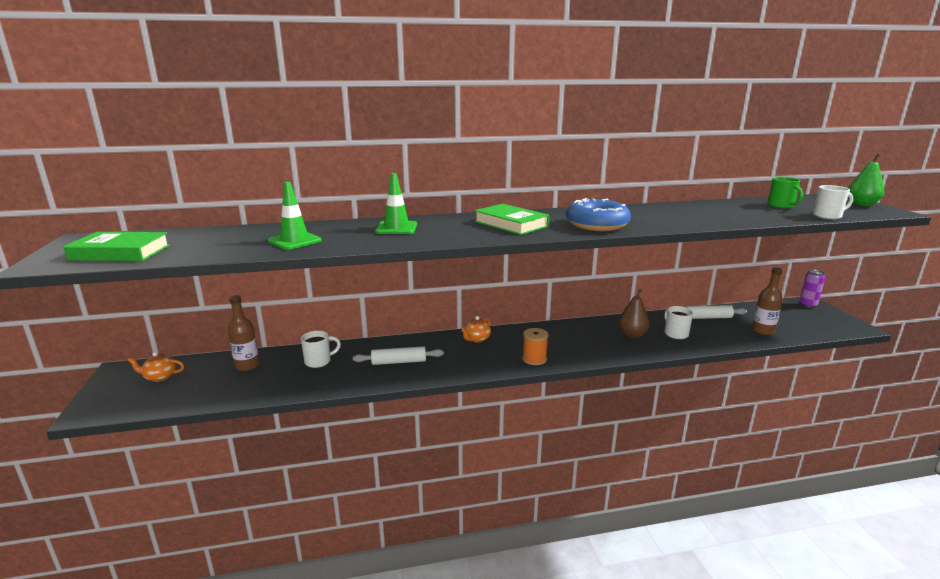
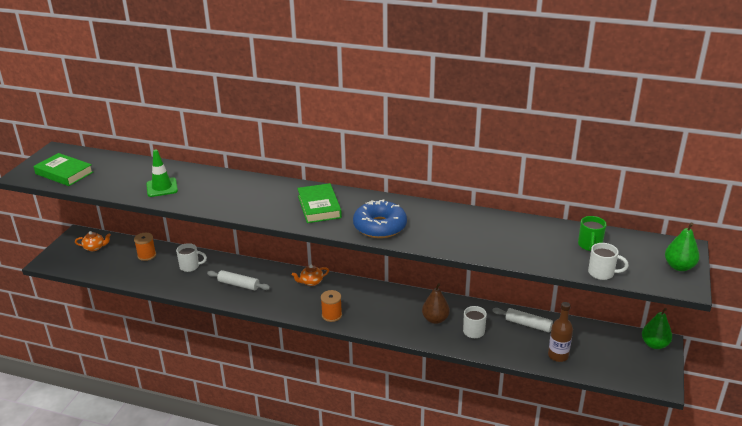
camera: 30 degrees right, 10 degrees up
orange teapot [127,352,184,382] -> orange teapot turned 150 degrees clockwise [75,231,111,251]
brown bottle [228,295,260,371] -> orange spool [134,233,156,261]
green traffic cone [375,173,417,234] -> none
purple can [799,269,825,308] -> green pear [642,308,672,349]

